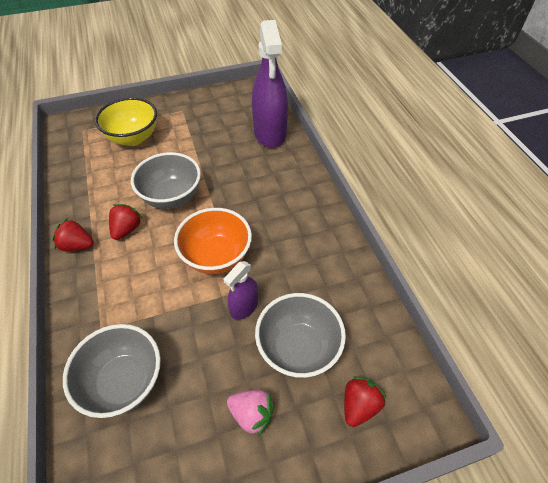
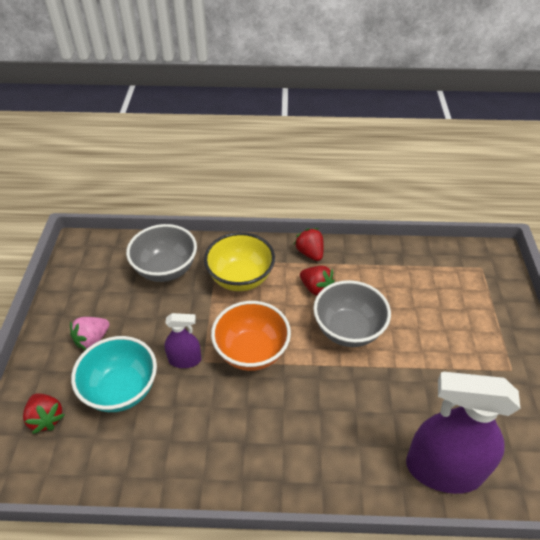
camera: 110 degrees right, 5 degrees down
red strawberry [52,218,94,251] -> red strawberry turned 60 degrees counterclockwise [294,228,324,261]
yellow bowl [95,97,157,146] -> yellow bowl moved to [204,232,275,291]
purple spray bottle [223,261,258,320] -> purple spray bottle turned 120 degrees clockwise [164,313,201,368]
grey bowl [255,293,346,378] -> turquoise bowl [71,336,157,412]

